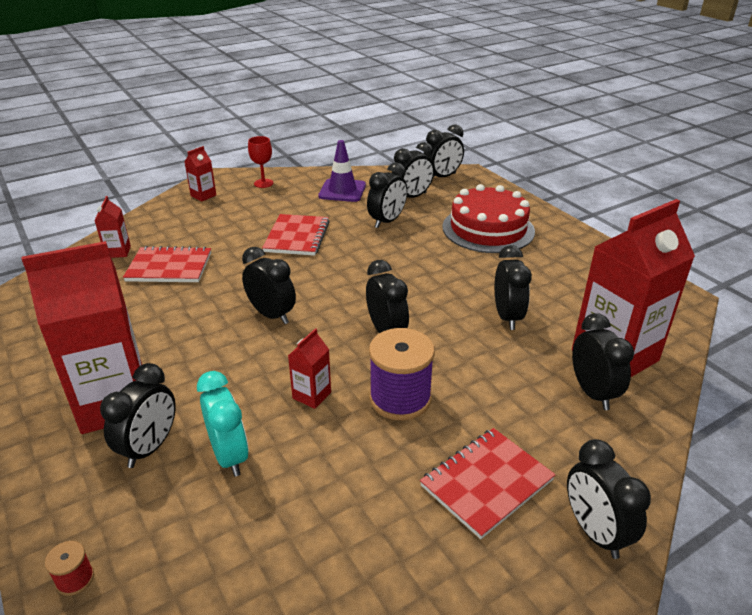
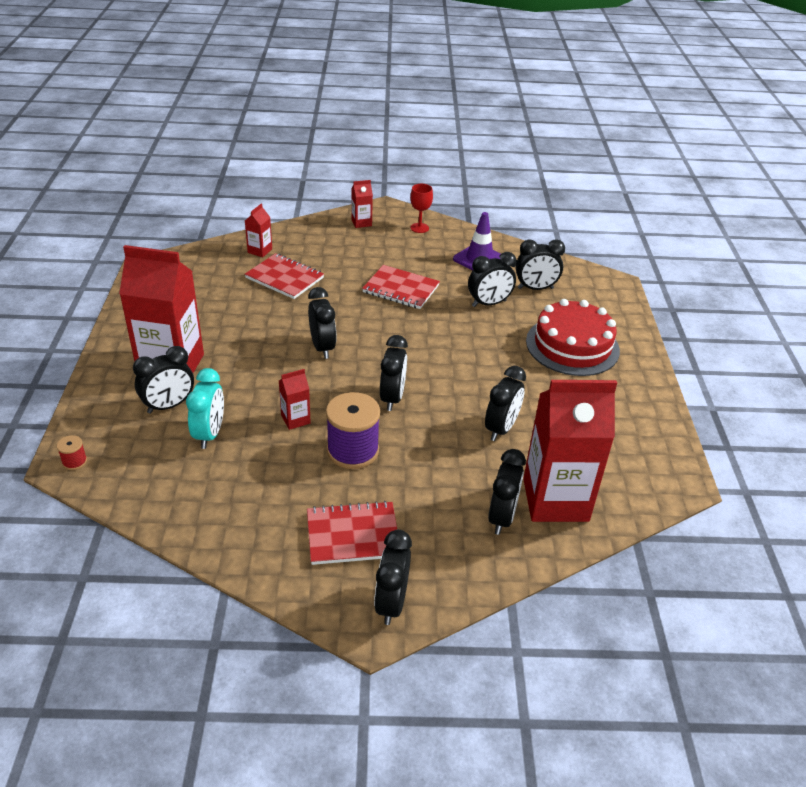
camera: 30 degrees right, 5 degrees up
red notebook [262,214,330,256] -> red notebook turned 75 degrees clockwise [362,265,440,309]
black clock [424,124,464,178] -> none

